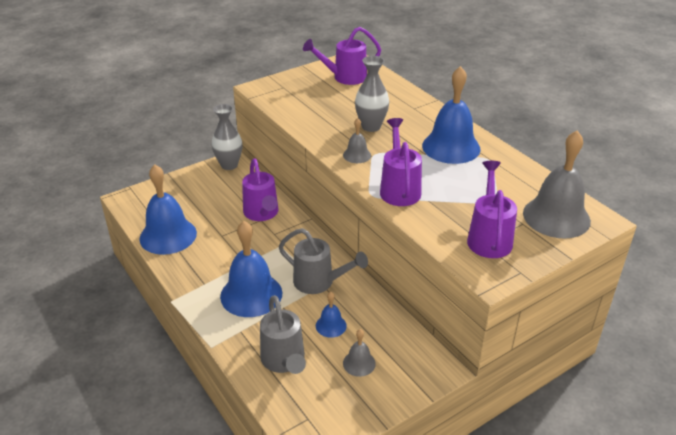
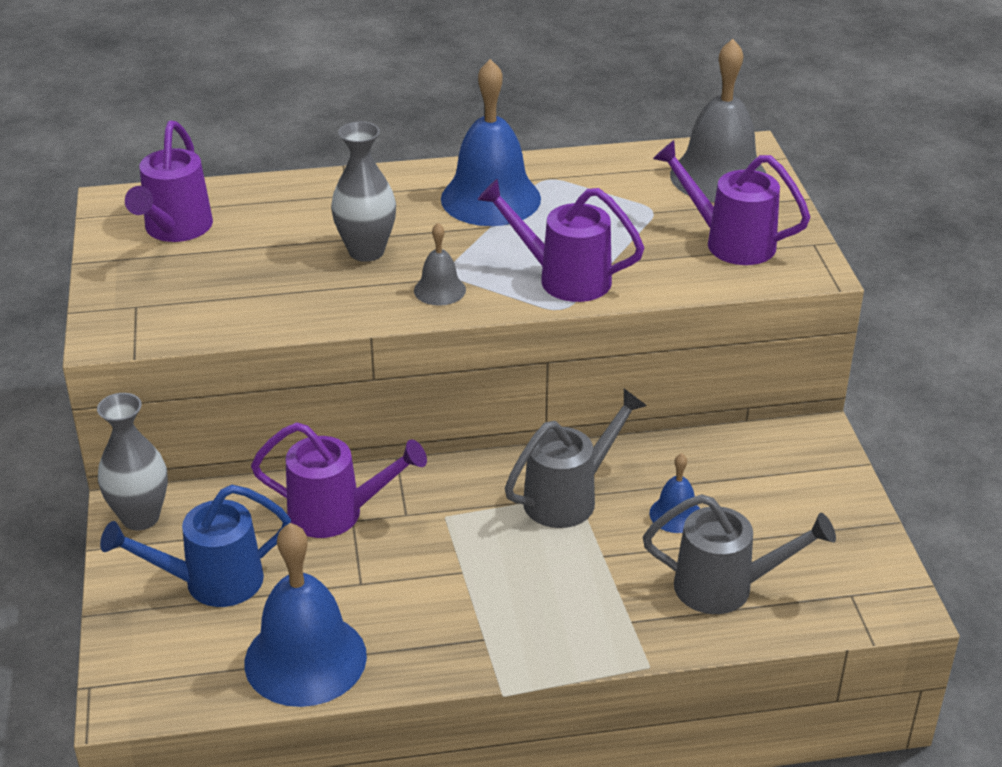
camera: 65 degrees left, 0 degrees up
blue bell [220,221,282,317] -> none
grey bell [343,329,376,377] -> none
none -> blue watering can [100,485,291,607]

